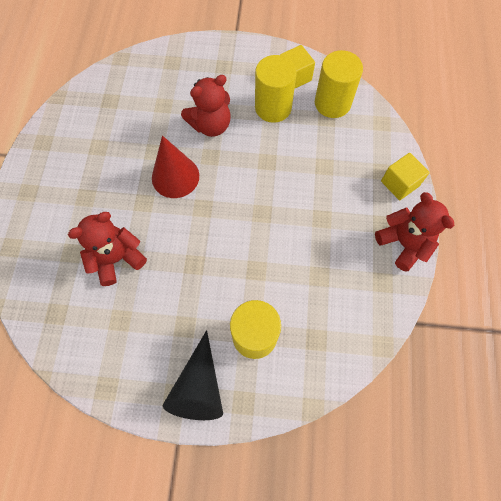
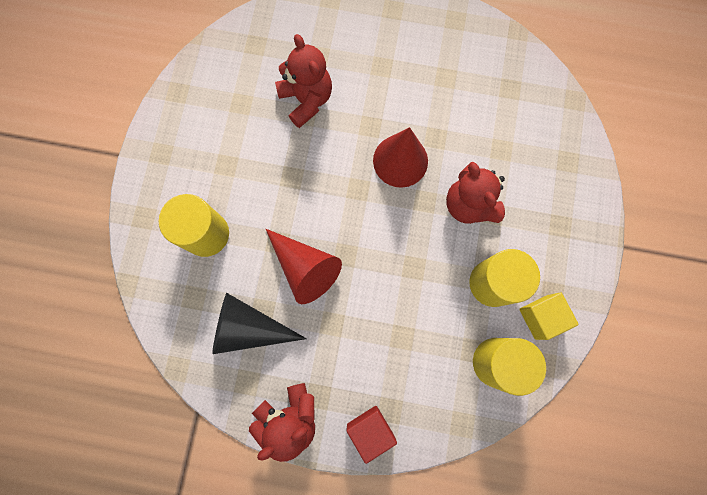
camera: 95 degrees right, 10 degrees up
black cone [163,330,223,420] -> black cone moved to [212,293,307,354]
yellow cube [381,153,430,200] -> red cube [347,406,397,464]
none -> red cone [266,229,342,304]

